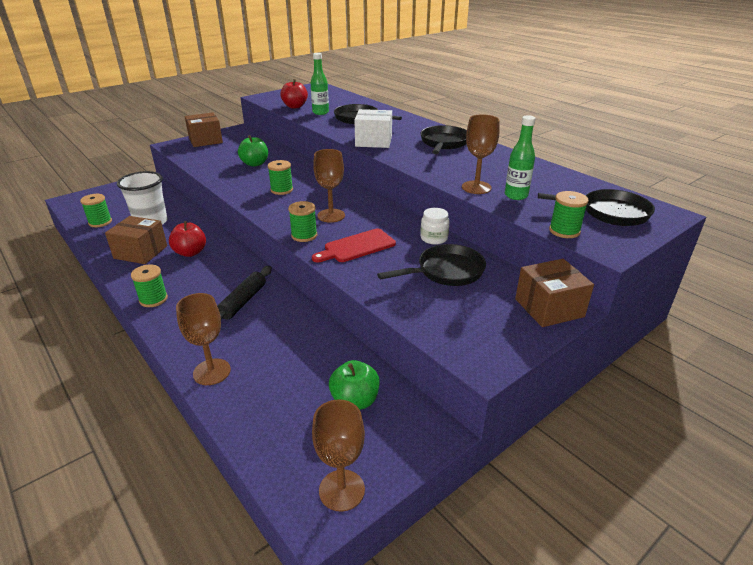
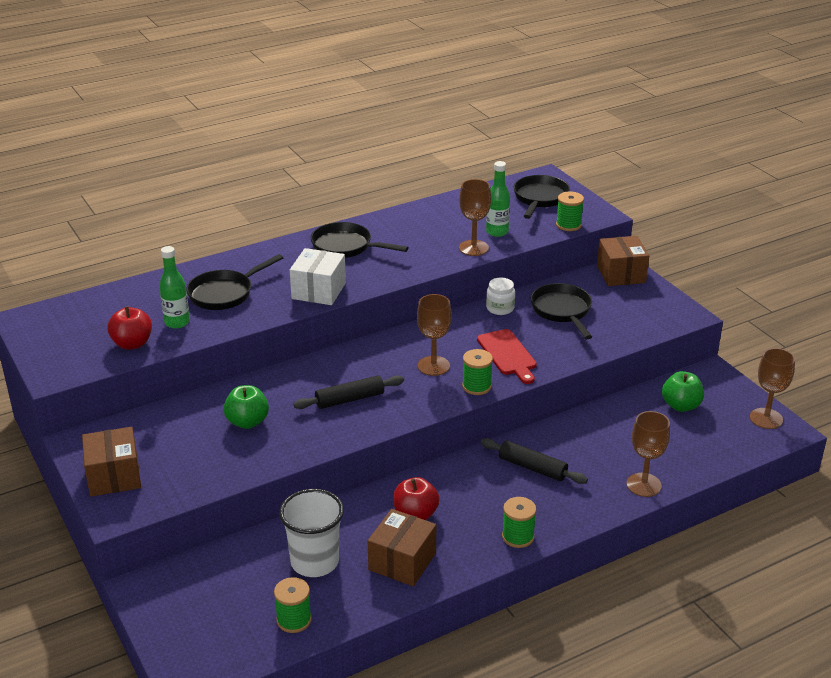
camera: 80 degrees left, 0 degrees up
green spool [268,160,293,195] -> black rolling pin [294,375,404,409]

